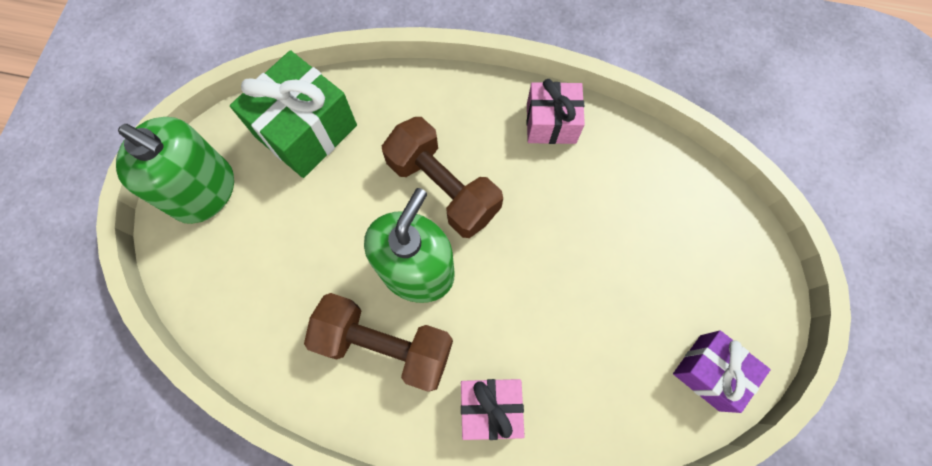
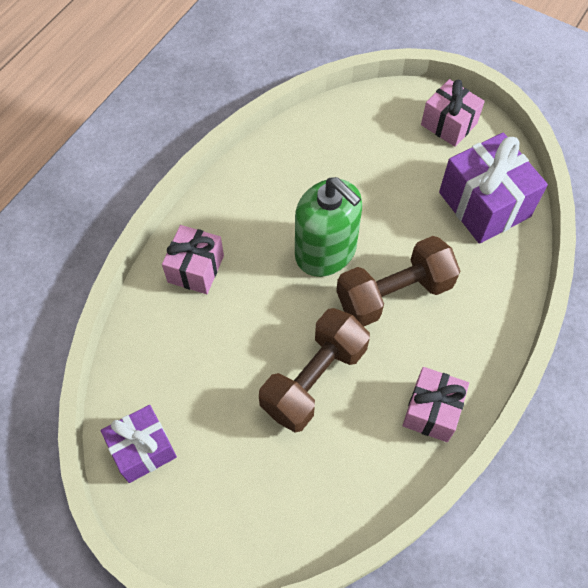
camera: 110 degrees right, 10 degrees down
green soap dispenser [116,117,234,224] -> pink gift [421,79,485,147]
green gift [230,50,357,178] -> purple gift [439,133,548,244]
brown dumbbell [304,293,453,392] -> brown dumbbell moved to [259,308,370,432]

